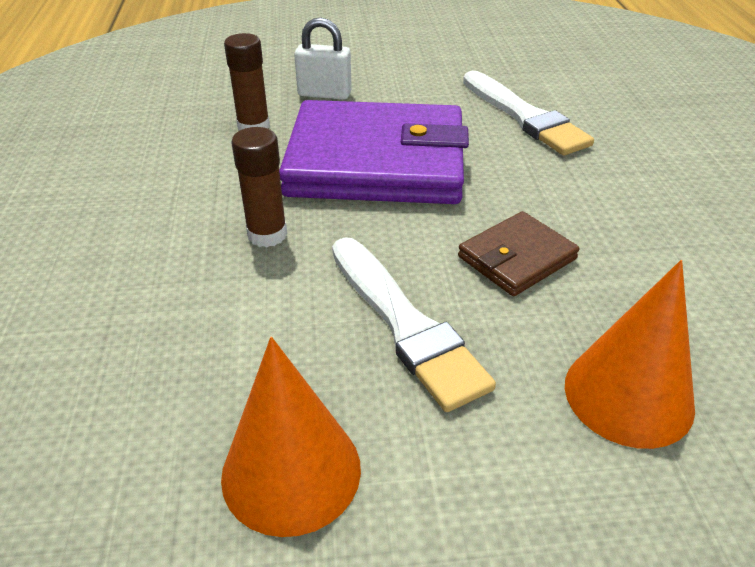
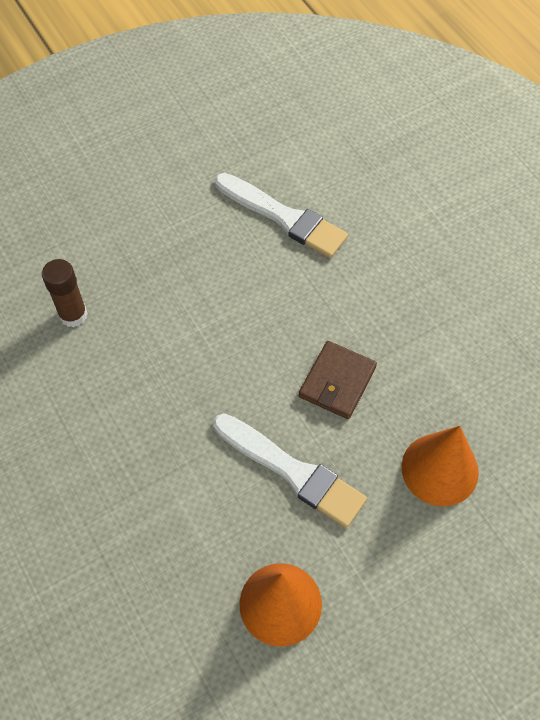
camera: 25 degrees left, 20 degrees up
brown glue stick [232,127,287,247] -> none
purple wallet [279,100,469,204] -> none
white padlock [294,17,352,100] -> none

